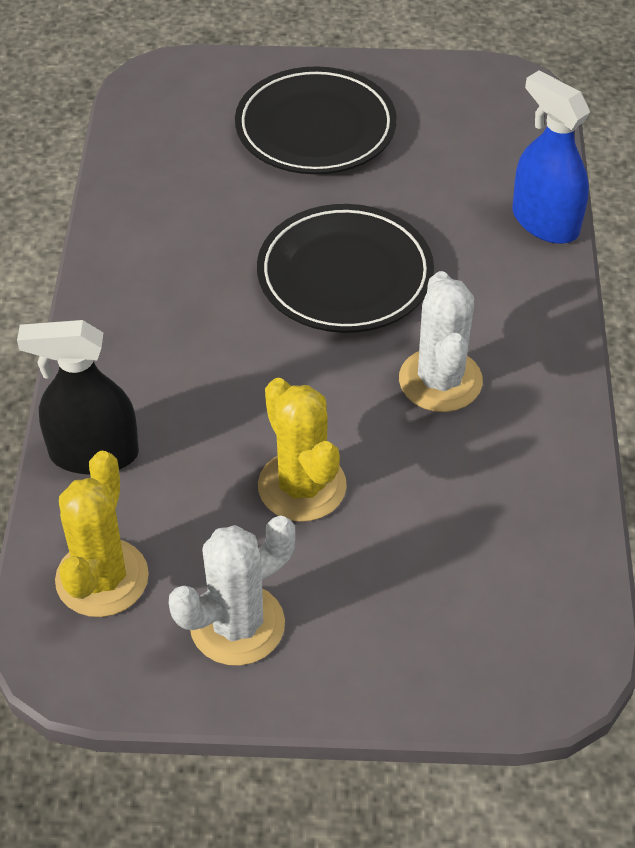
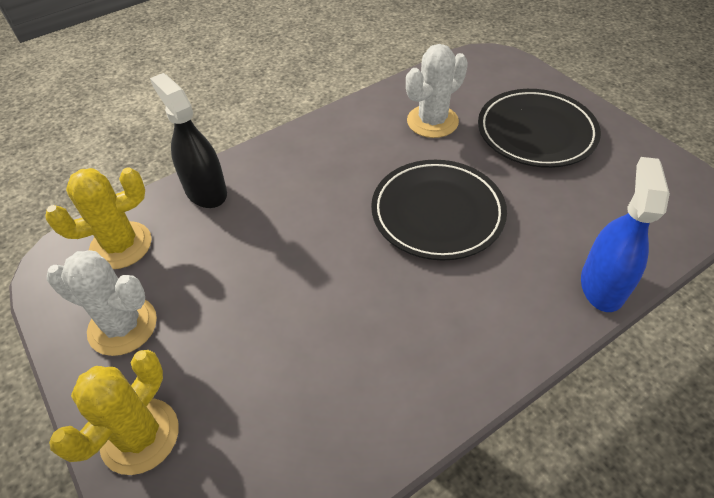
camera: 55 degrees right, 0 degrees up
yellow cactus [258,378,347,522] -> yellow cactus moved to [49,350,179,475]
white cactus [399,271,483,412] -> white cactus moved to [406,44,468,138]

